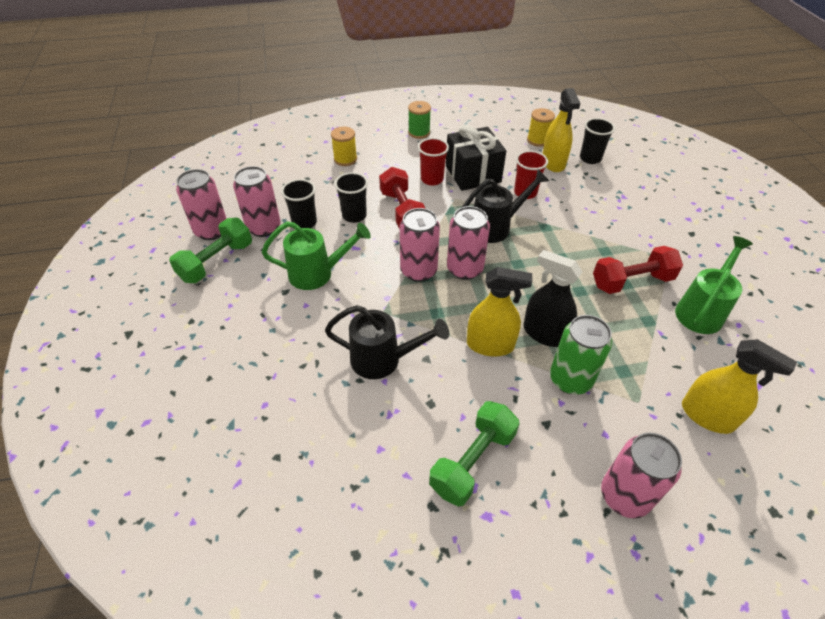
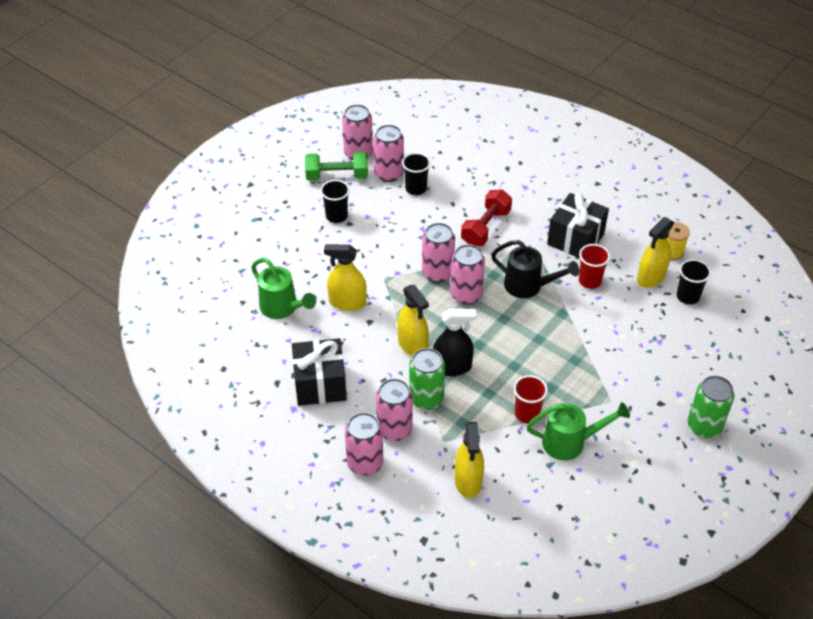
camera: 50 degrees right, 0 degrees up
green watering can [262,221,371,290] -> green watering can moved to [251,258,316,319]
black watering can [325,305,449,379] -> yellow spray bottle [324,244,367,311]
yellow spool [331,127,357,166] -> none
black cup [334,172,368,223] -> black cup moved to [320,180,350,223]
green spool [408,101,431,139] -> none
red cup [418,138,449,186] -> red cup moved to [513,375,548,423]
green dumbbell [429,401,520,507] -> black gift [292,338,347,406]
black spray bottle [523,250,582,347] -> black spray bottle turned 90 degrees clockwise [433,309,476,376]
red dumbbell [593,246,683,294] -> none
none -> pink can [376,379,413,441]
none -> green can [687,376,734,438]

